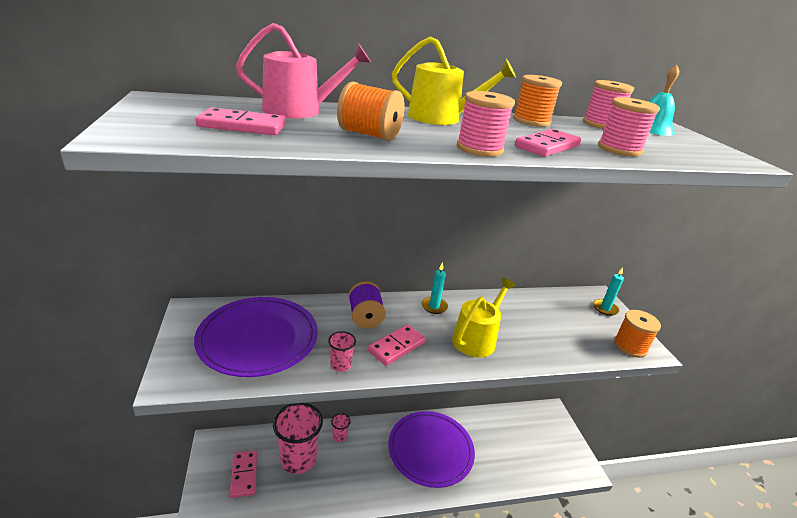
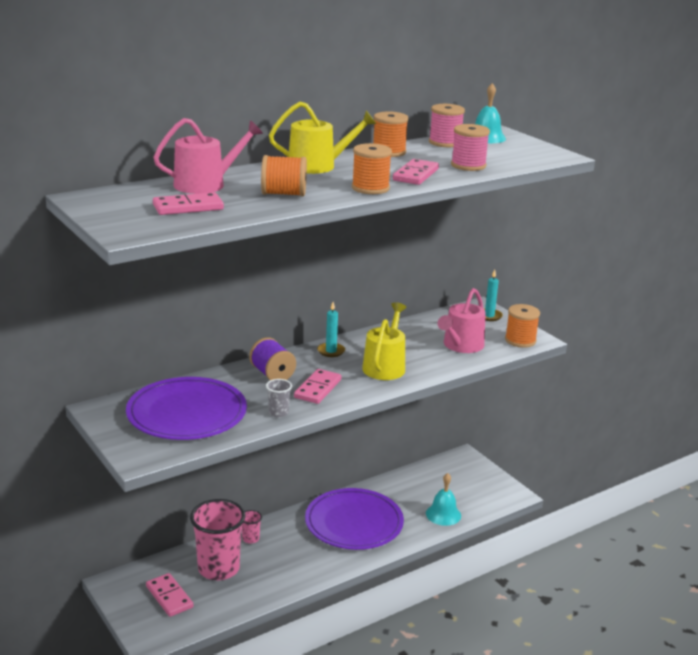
camera: 20 degrees left, 5 degrees down
pink cup [328,331,356,372] -> grey cup [266,379,292,418]
pink spool [457,91,515,157] -> orange spool [352,143,392,194]
none -> turquoise bell [426,473,461,526]
none -> pink watering can [437,288,486,353]

